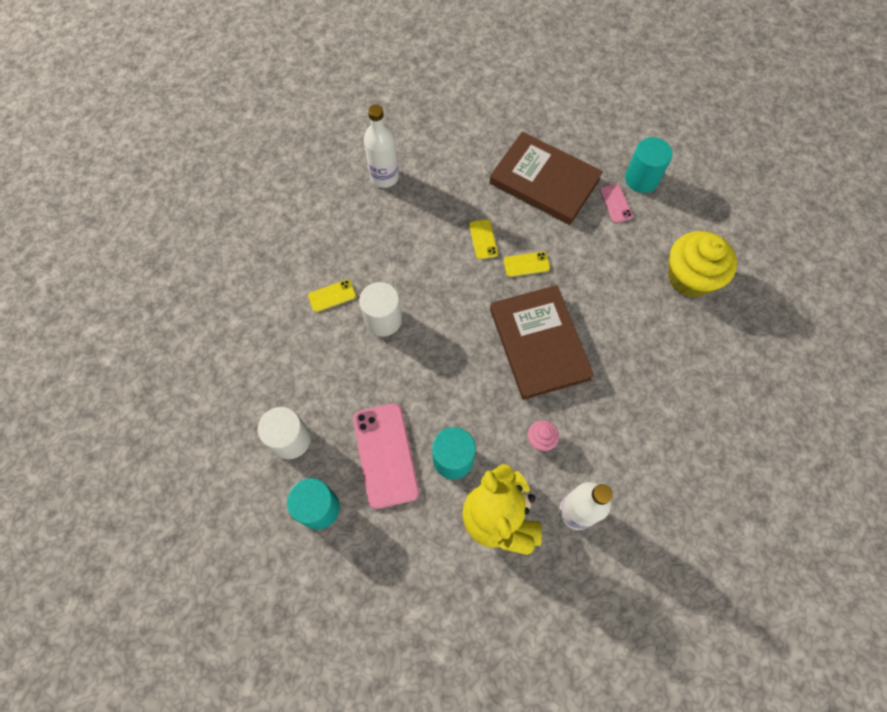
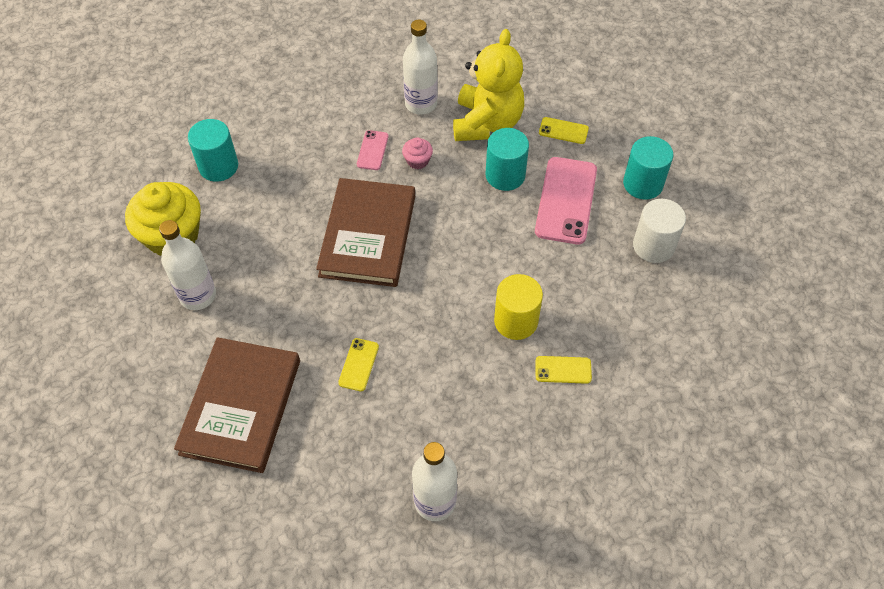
camera: 155 degrees left, 10 degrees down
white cylinder [359,282,402,336] -> yellow cylinder [494,274,543,340]
brown book [489,132,603,225] -> brown book turned 45 degrees clockwise [174,337,300,473]
yellow phone [504,252,550,277] -> yellow phone moved to [539,117,589,144]
pink phone [600,184,633,223] -> pink phone moved to [357,130,389,170]
turquoise cylinder [625,137,673,193] -> turquoise cylinder moved to [188,119,238,182]
none -> white bottle [159,220,216,310]

